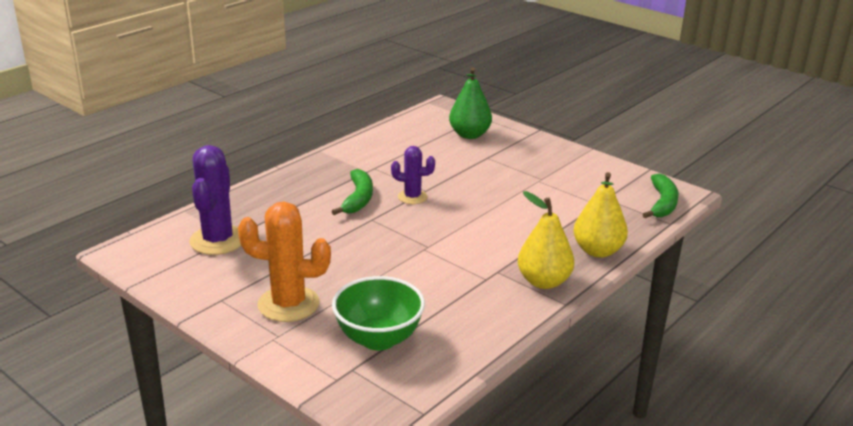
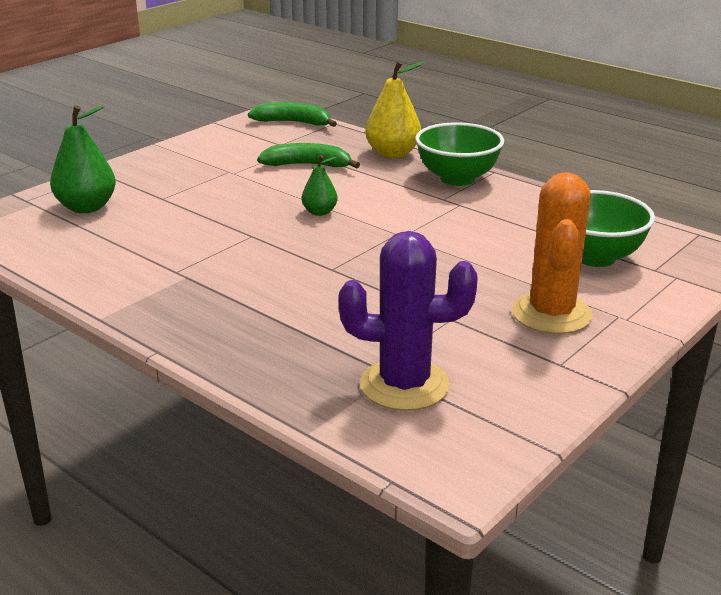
camera: 90 degrees left, 0 degrees up
green banana [332,169,373,215] -> green banana moved to [257,143,360,169]
purple cactus [391,146,435,204] -> none
yellow pear [518,191,574,289] -> green bowl [415,122,504,186]
none -> green pear [302,155,338,216]

